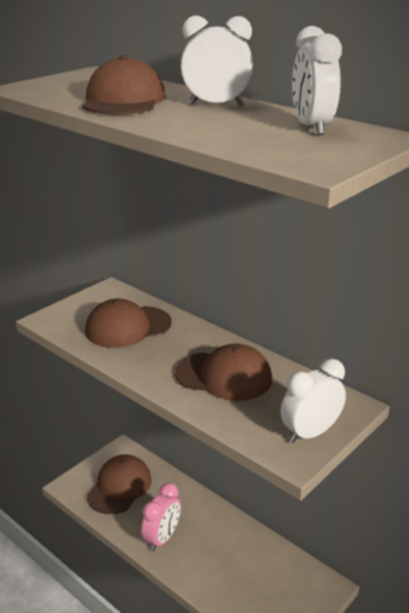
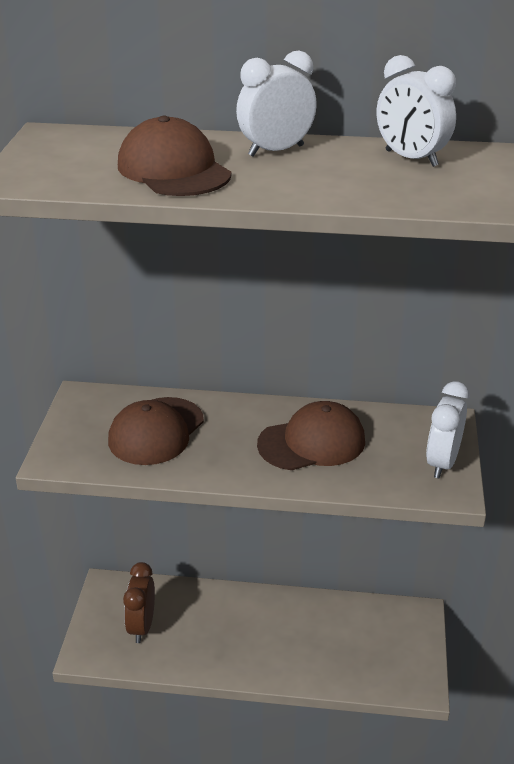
camera: 35 degrees left, 5 degrees up
brown cap [87,454,152,514] -> brown clock [123,562,155,643]
pink clock [141,483,181,552] -> none

